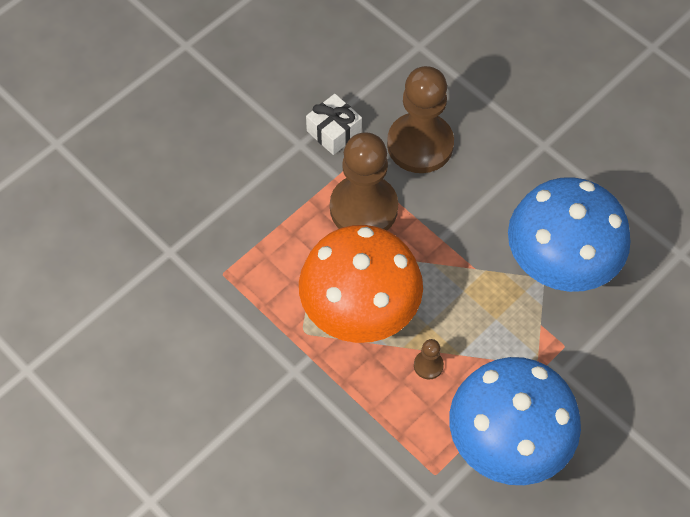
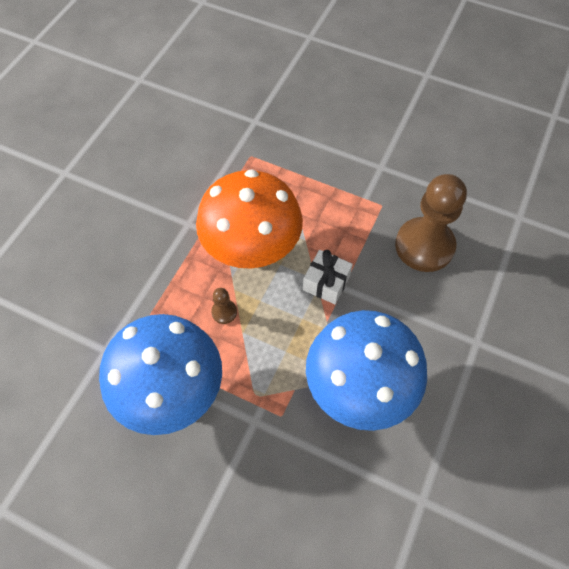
camera: 70 degrees right, 0 degrees up
white gift [306,94,362,155] -> white gift moved to [303,250,353,304]
brown pawn [330,132,398,230] -> none

